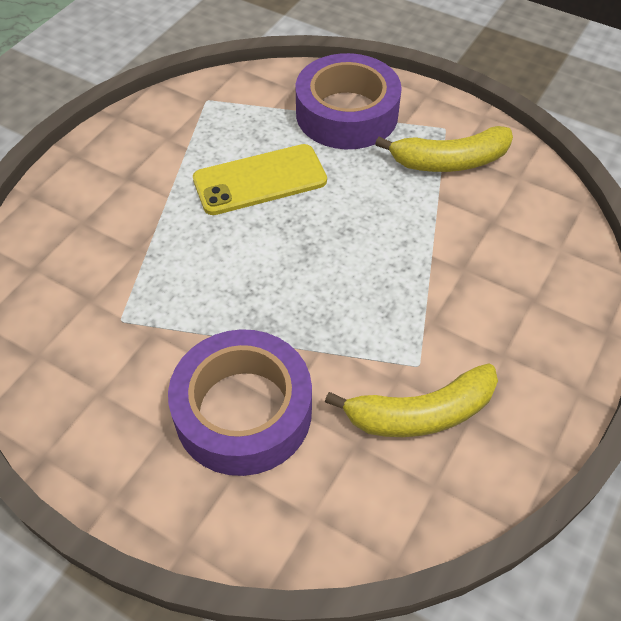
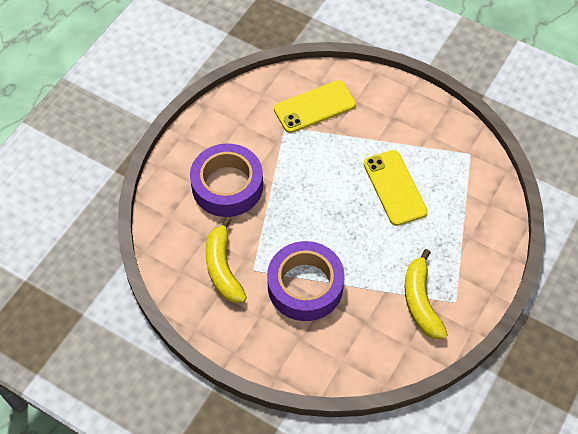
camera: 90 degrees right, 5 degrees up
purple tape [295,53,402,149] -> purple tape moved to [267,241,345,321]
none -> yellow phone [274,80,356,133]

